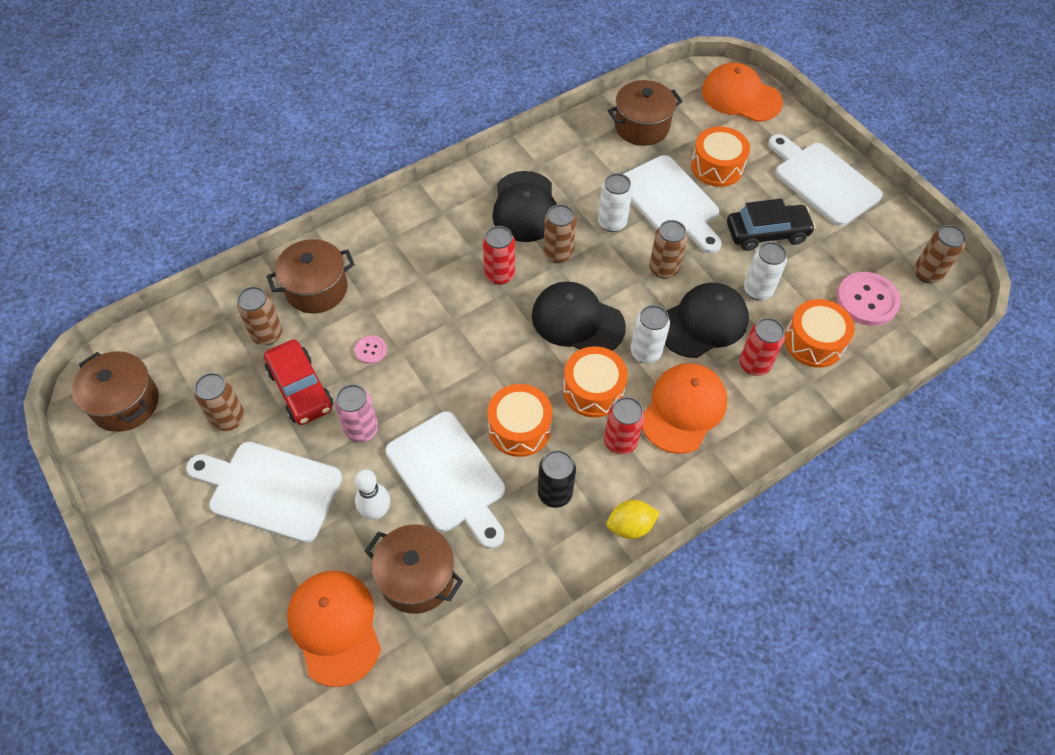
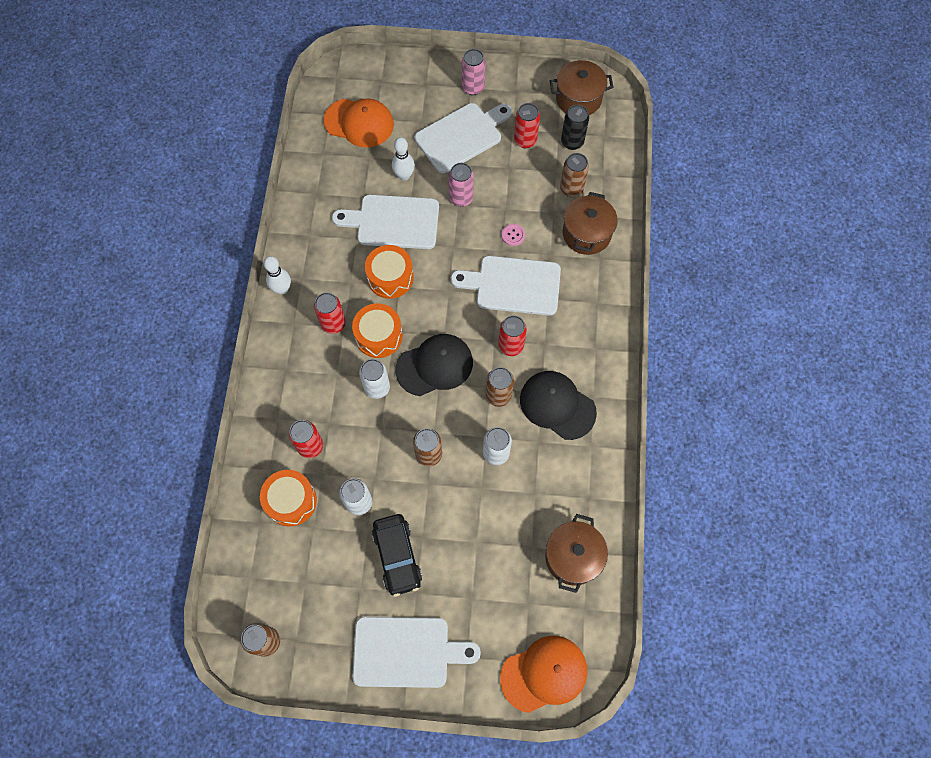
camera: 130 degrees right, 10 degrees up
brown can [194,373,245,431] -> red can [514,103,540,148]
red car [264,340,333,425] -> none
brown pot [365,524,463,614] -> none
black can [538,450,576,508] -> black can moved to [561,105,589,150]
yellow lemon [607,500,660,539] -> white bowling pin [264,256,291,294]
white cutting board [623,155,722,253] -> white cutting board moved to [451,256,561,315]
orange cap [642,363,727,454] -> none
black cap [665,283,749,358] -> none
orange drum [691,126,750,187] -> none
black car [727,199,816,251] -> black car turned 45 degrees counterclockwise [372,514,422,597]
pink button [837,272,901,326] -> none
none -> pink can [462,49,485,95]

